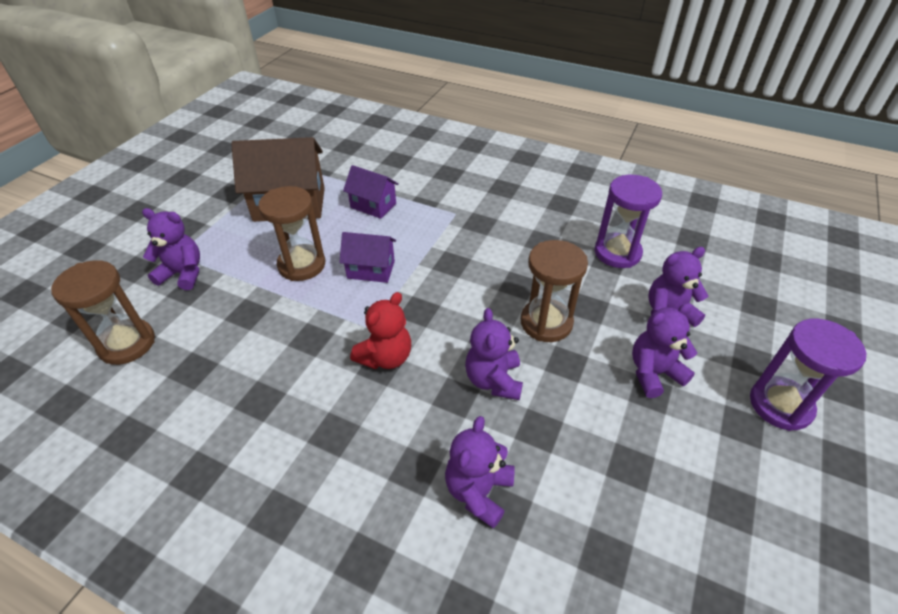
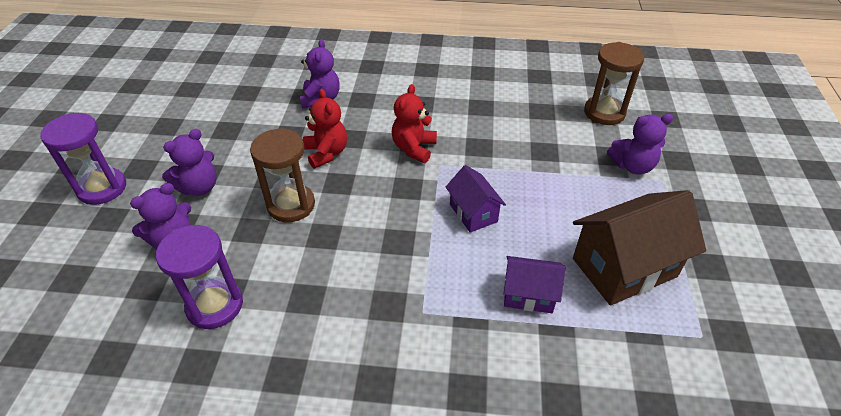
camera: 160 degrees right, 0 degrees up
brown hourglass [258,186,325,281] -> none
purple house [339,232,396,283] -> purple house turned 75 degrees clockwise [446,165,506,233]
purple teddy bear [465,308,523,400] -> red teddy bear [303,89,347,169]

